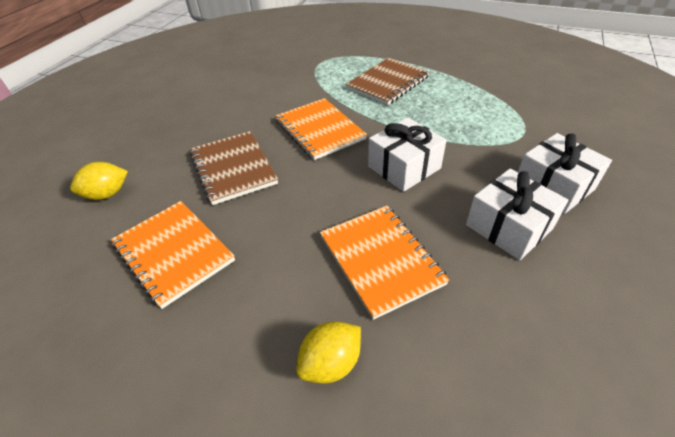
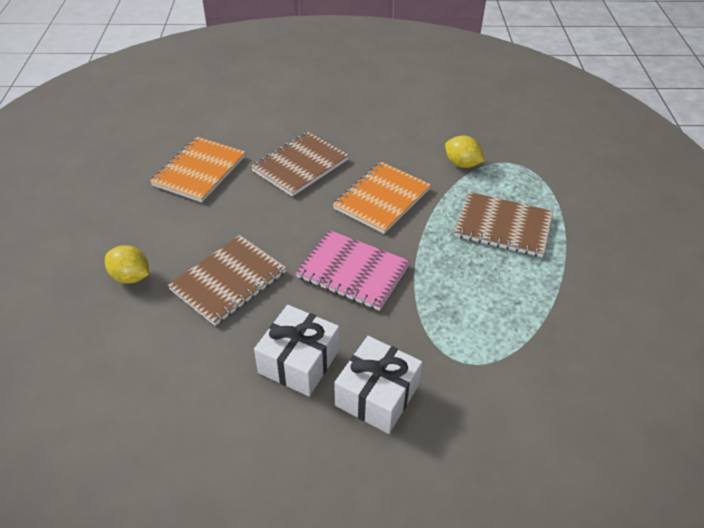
camera: 65 degrees right, 0 degrees up
yellow lemon [70,162,128,200] -> yellow lemon moved to [445,136,485,168]
orange notebook [320,206,450,320] -> brown notebook [168,235,286,326]
white gift [368,118,447,192] -> pink notebook [295,230,410,311]

